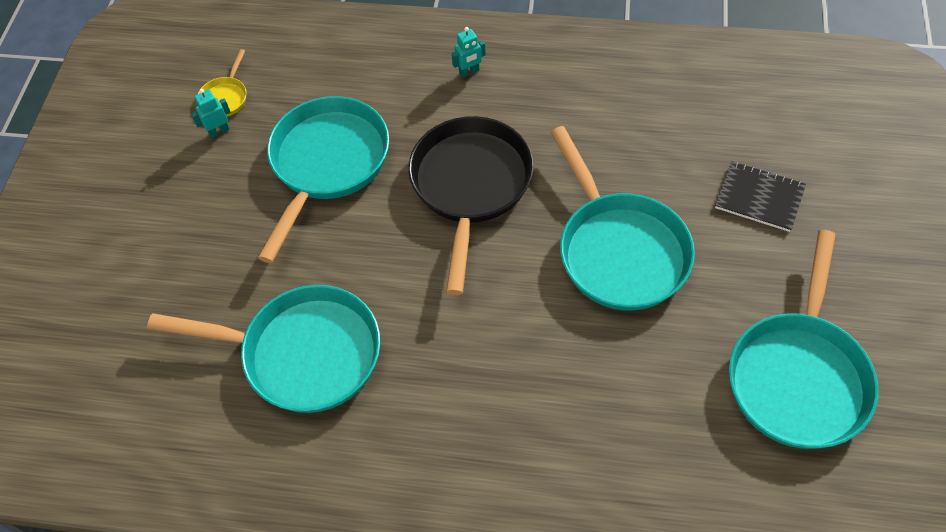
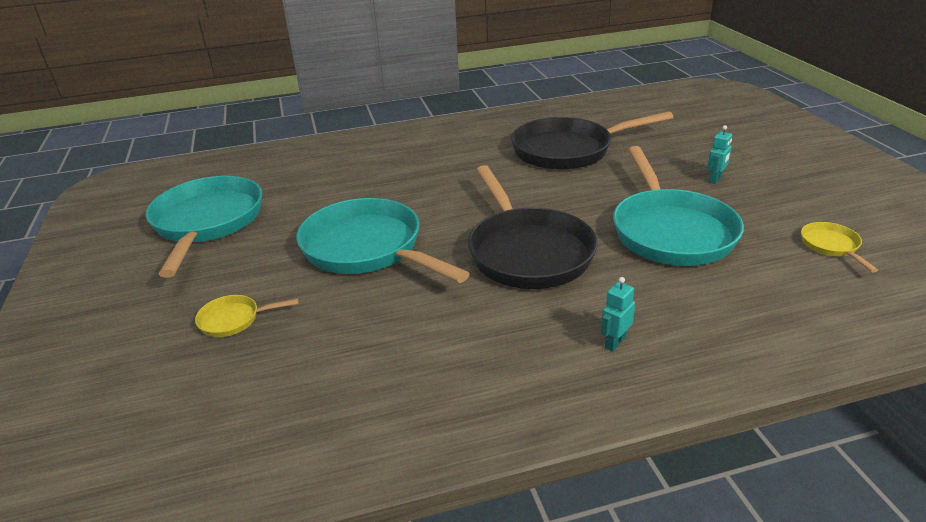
camera: 155 degrees right, 25 degrees down
turquoise pan [147,285,380,413] -> black pan [511,111,673,170]
turquoise robot [191,89,231,138] -> turquoise robot moved to [707,125,732,184]
black notebook [715,161,806,232] -> yellow pan [195,295,299,337]

